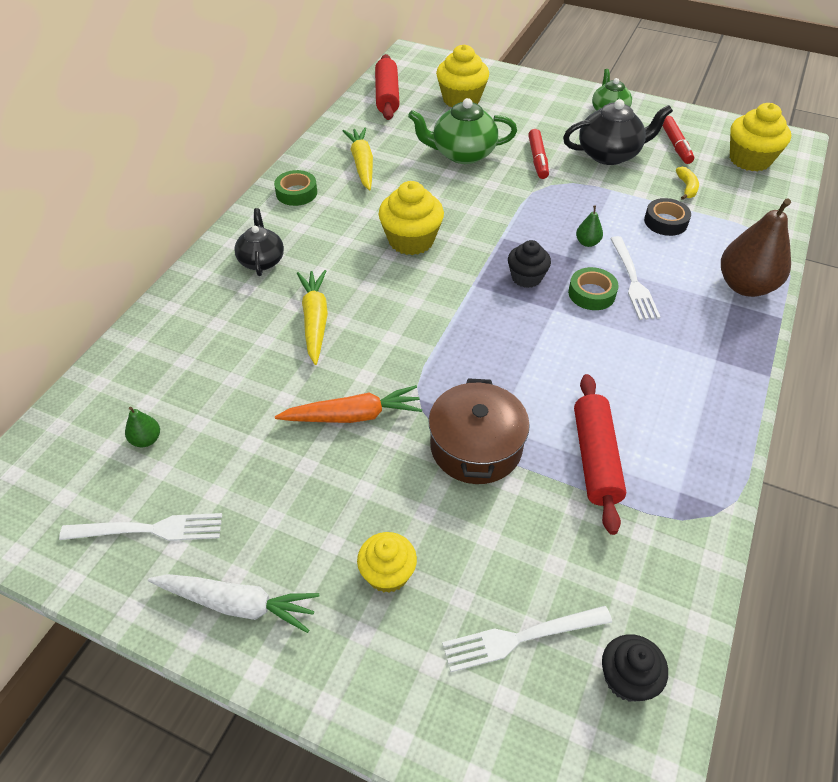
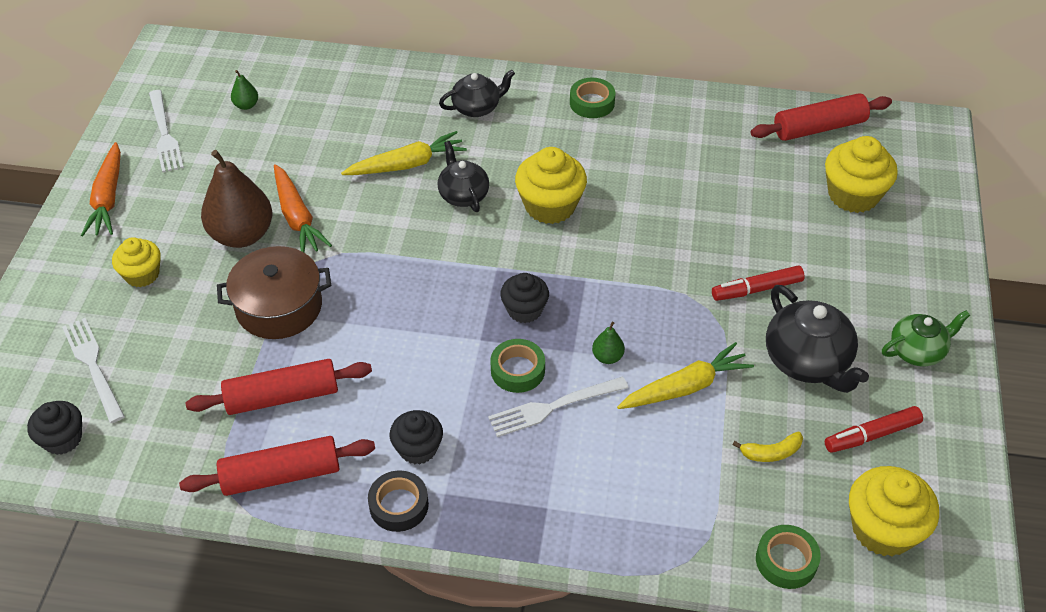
camera: 75 degrees right, 0 degrees up
white carrot [148,574,319,633] -> orange carrot [81,142,121,236]
yellow carrot [342,127,373,190] -> yellow carrot moved to [617,342,754,409]
green teapot [408,98,517,164] -> none
black tape [644,198,691,236] -> black tape moved to [368,471,429,532]
brown pear [721,198,791,297] -> brown pear moved to [201,150,272,248]
none -> red rolling pin [179,436,375,496]
none -> black cupcake [390,410,443,465]
none -> black teapot [438,141,489,212]
none -> green tape [756,525,821,589]

